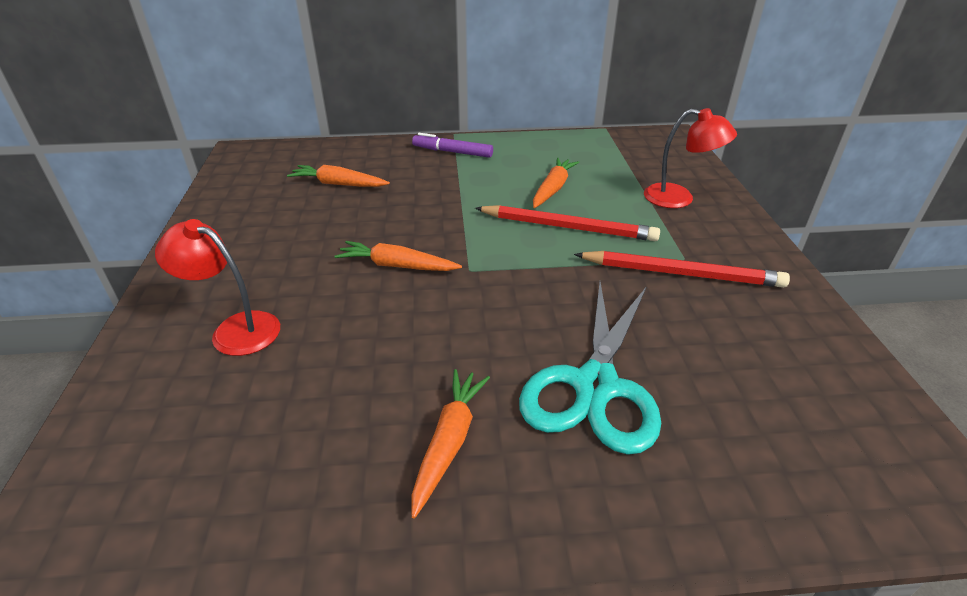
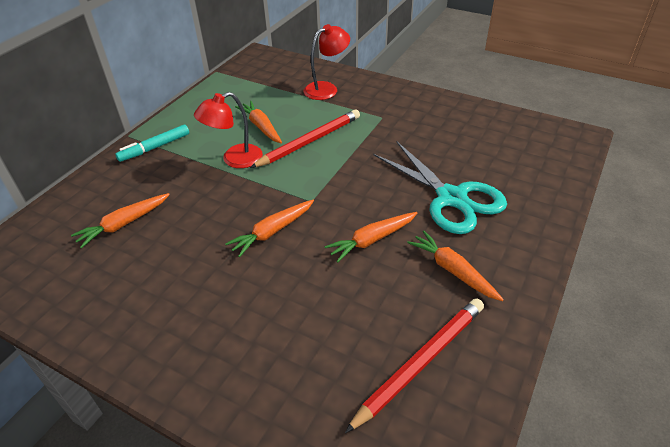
camera: 55 degrees left, 5 degrees up
red lamp [155,219,280,356] -> red lamp moved to [194,92,263,168]
purple marker [412,133,493,158] -> turquoise marker [115,124,189,162]
red pencil [574,251,790,288] -> red pencil moved to [345,298,484,433]
none -> orange carrot [325,212,417,262]

